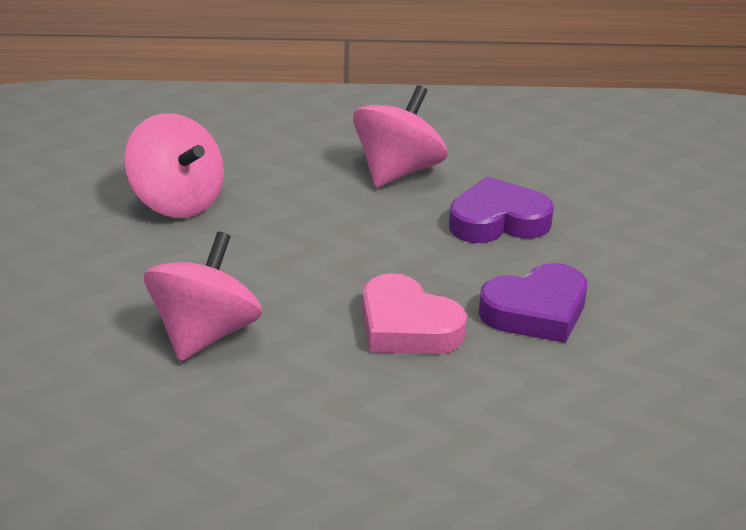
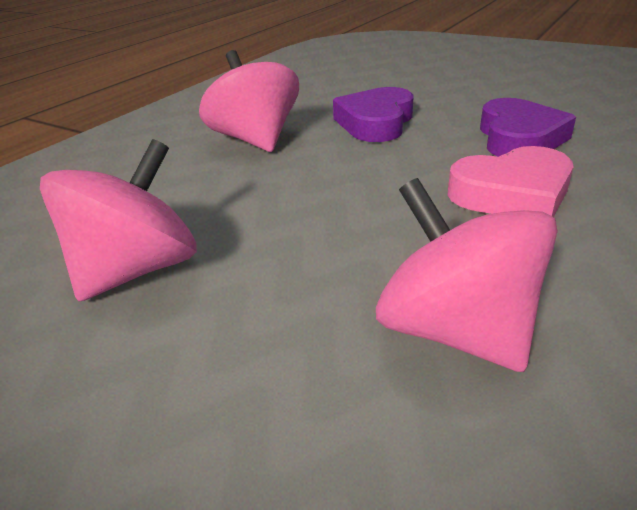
camera: 55 degrees left, 0 degrees up
pink spinning top [124,113,224,218] -> pink spinning top turned 45 degrees counterclockwise [40,139,197,302]

